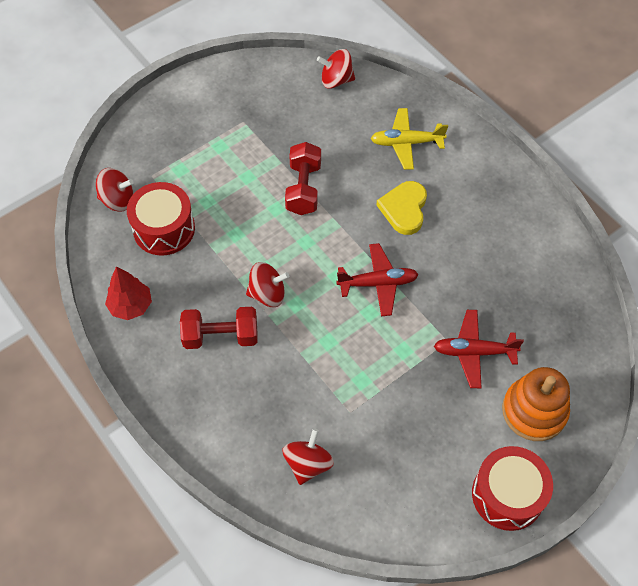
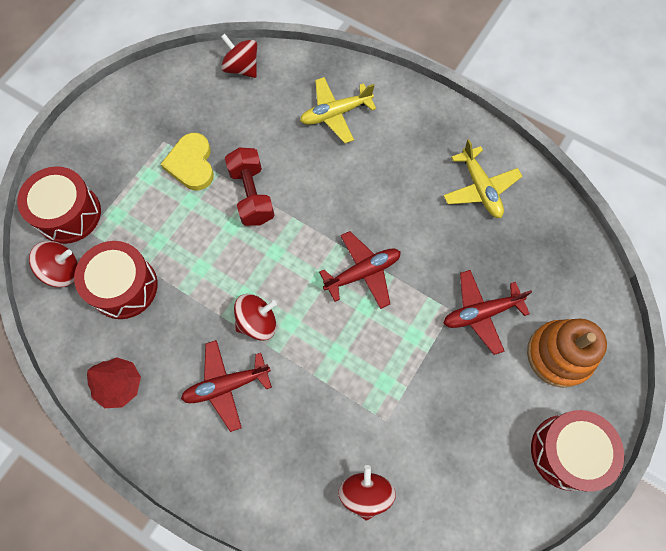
camera: 20 degrees left, 10 degrees up
red dumbbell [180,307,258,349] -> red plane [181,340,272,432]
red spinning top [317,49,355,89] -> red spinning top turned 60 degrees clockwise [221,34,257,78]
yellow heart [376,181,427,235] -> yellow heart moved to [161,133,214,190]
none -> red drum [17,166,101,244]
none -> yellow plane [443,139,522,218]

